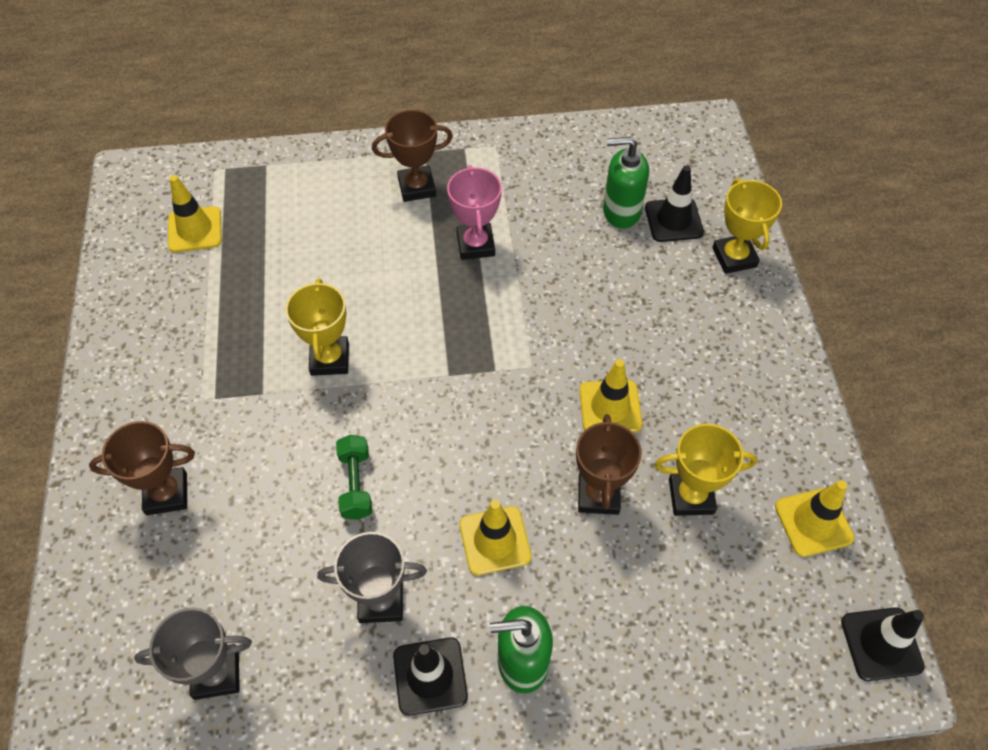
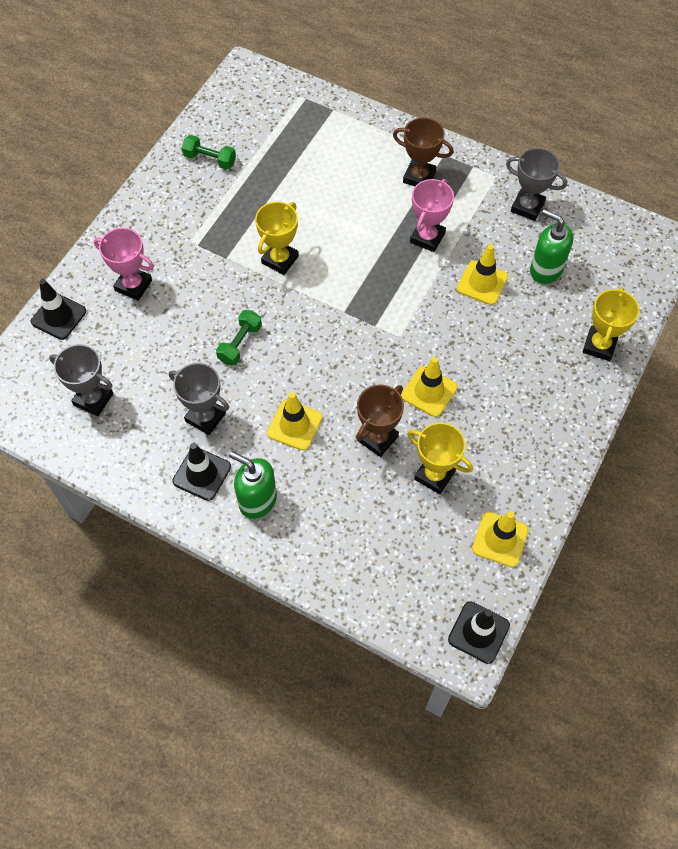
camera: 35 degrees right, 5 degrees up
brown trophy [89,421,195,515] -> pink trophy [94,228,154,301]
yellow traffic cone [168,175,222,252] -> yellow traffic cone moved to [457,244,508,305]
black traffic cone [645,165,704,242] -> black traffic cone moved to [31,279,86,340]
none -> green dumbbell [182,135,236,170]
none -> grey trophy [506,148,567,221]

